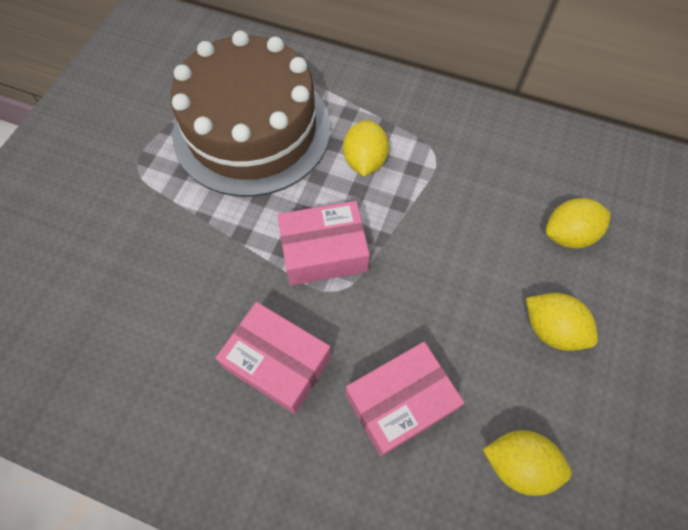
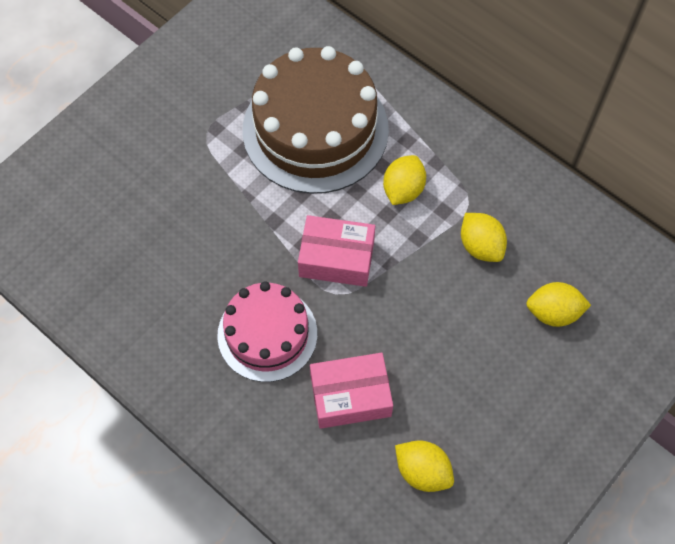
camera: 20 degrees right, 0 degrees up
pink box [216,302,331,414] -> pink cake [217,281,317,382]
yellow lemon [526,293,598,351] -> yellow lemon moved to [461,213,507,262]

